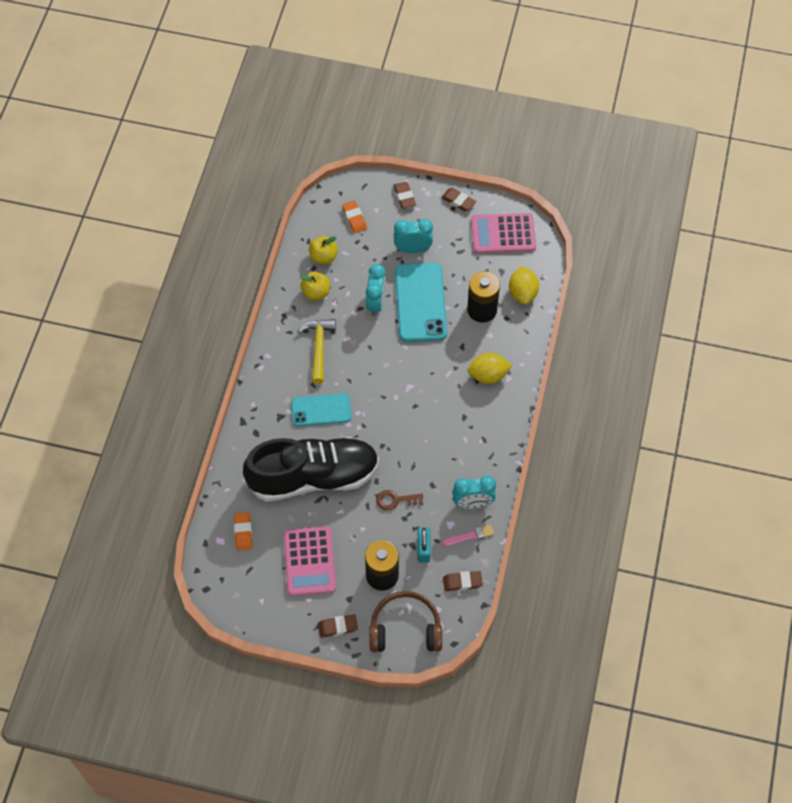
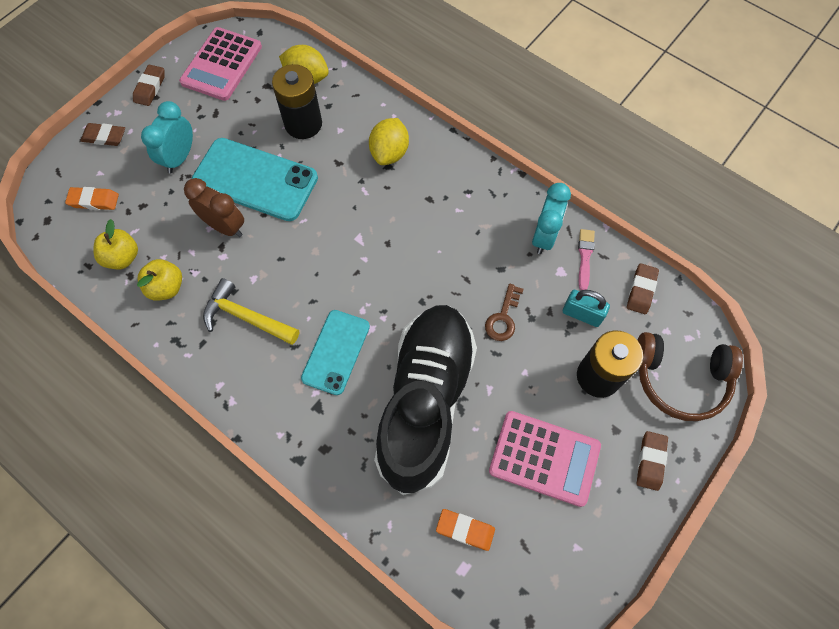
camera: 65 degrees left, 5 degrees up
turquoise clock [366,264,386,316] -> brown clock [184,178,244,237]
brown headphones [370,591,442,652] -> brown headphones turned 105 degrees counterclockwise [637,332,743,421]
brown eraser [441,188,476,212] -> brown eraser turned 45 degrees counterclockwise [133,65,165,106]

